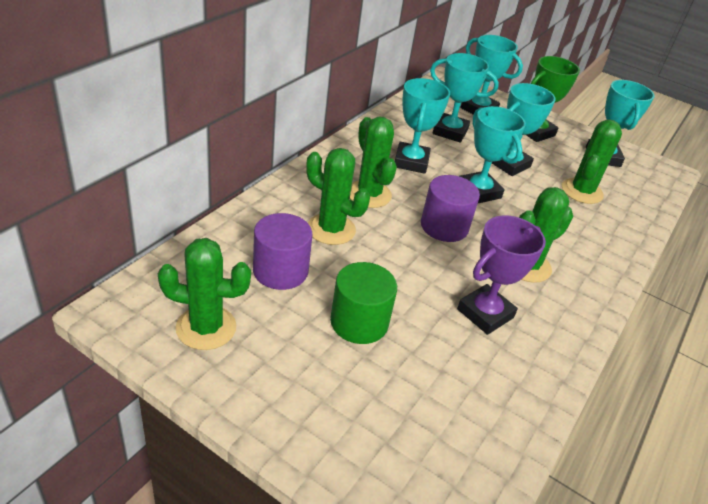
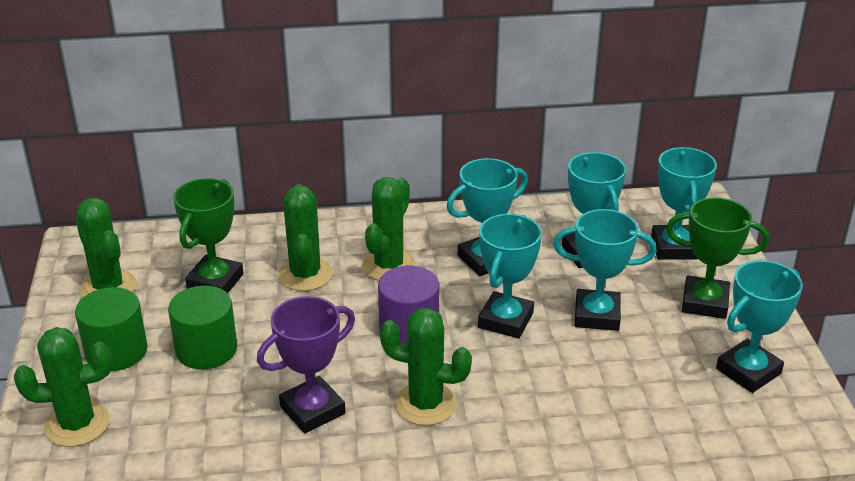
camera: 55 degrees right, 5 degrees down
purple cylinder [253,213,312,290] -> green trophy [173,178,244,294]
purple trophy [457,215,546,335] -> purple trophy turned 45 degrees counterclockwise [257,296,355,433]
green cactus [562,119,622,204] -> green cactus moved to [14,327,112,447]
none -> green cylinder [75,287,148,371]

